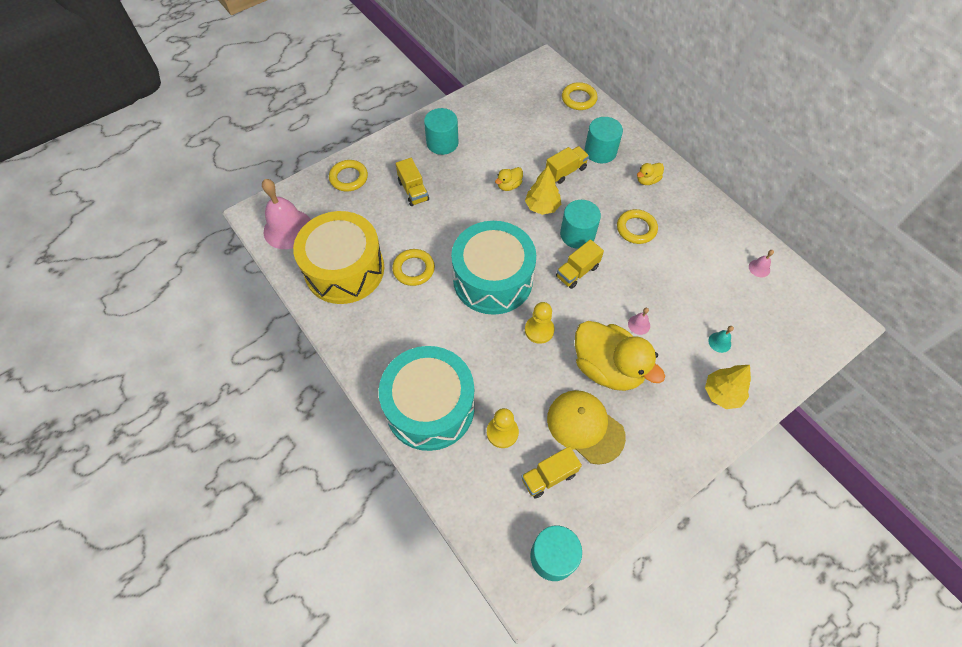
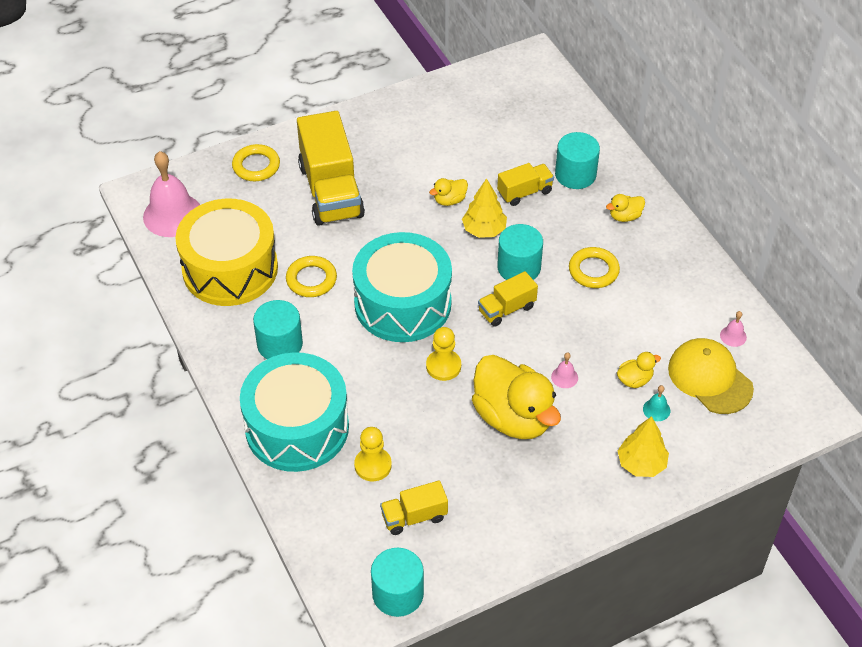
camera: 10 degrees right, 10 degrees down
yellow truck [396,158,429,206] -> yellow truck [297,111,365,226], size x1.99
turquoise cylinder [424,108,458,155] -> turquoise cylinder moved to [253,300,303,359]
yellow cap [547,390,626,465] -> yellow cap moved to [668,338,754,414]
yellow ring [562,82,598,110] -> none
none -> yellow duck [617,352,661,388]

